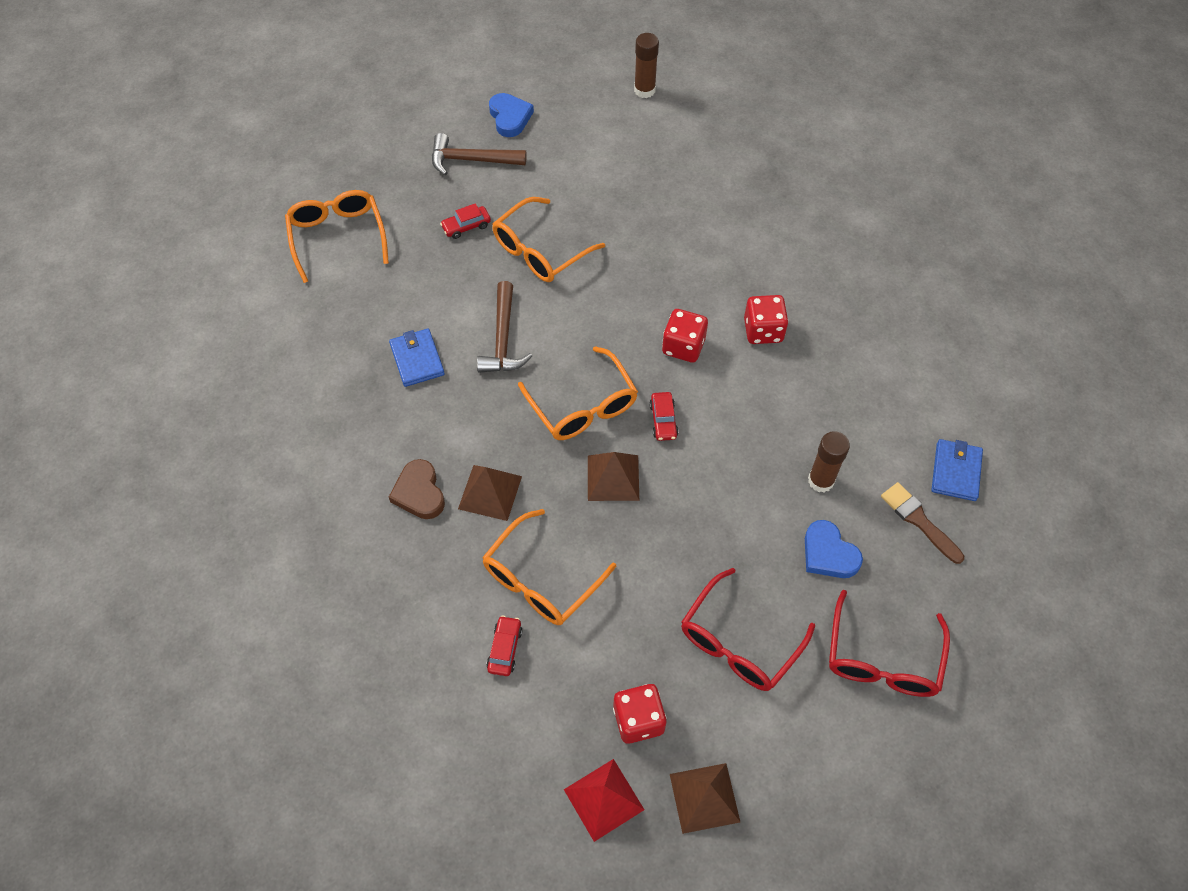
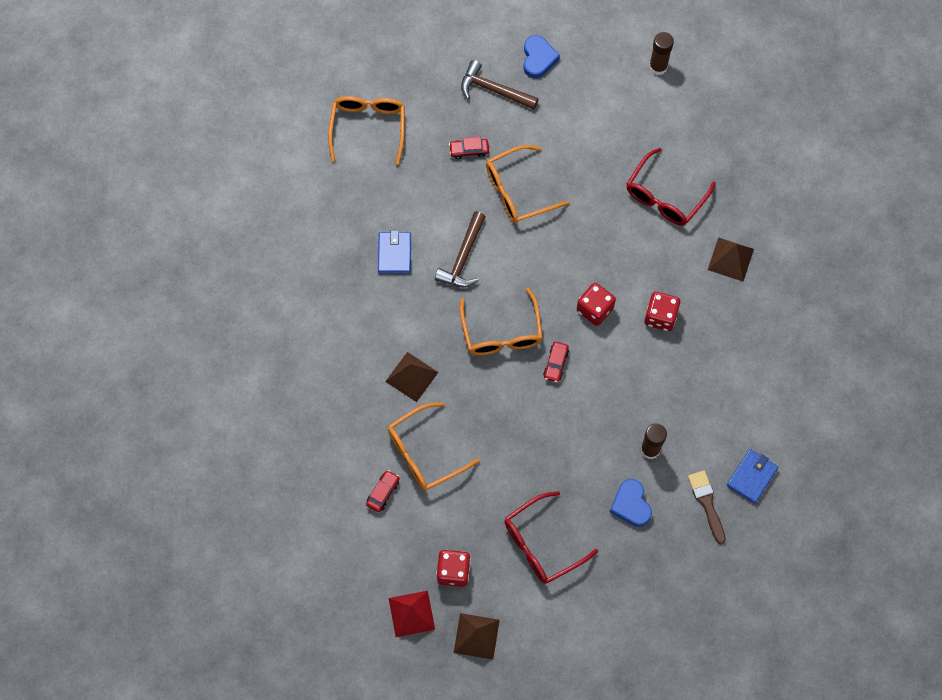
camera: 20 degrees right, 10 degrees up
brown heart [389,459,445,519] -> none
brown pyramid [588,452,639,501] -> brown pyramid moved to [708,237,754,281]
red glasses [829,590,950,697] -> red glasses moved to [627,148,716,226]

